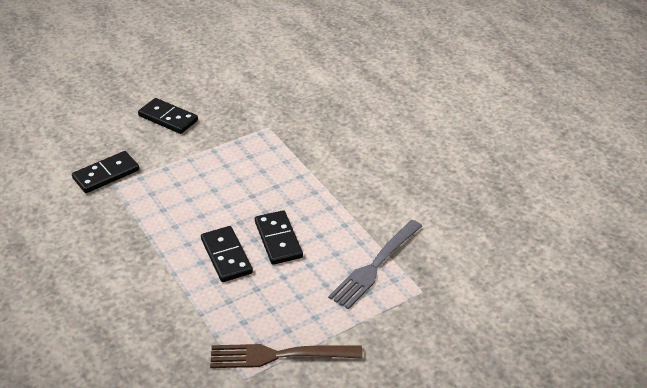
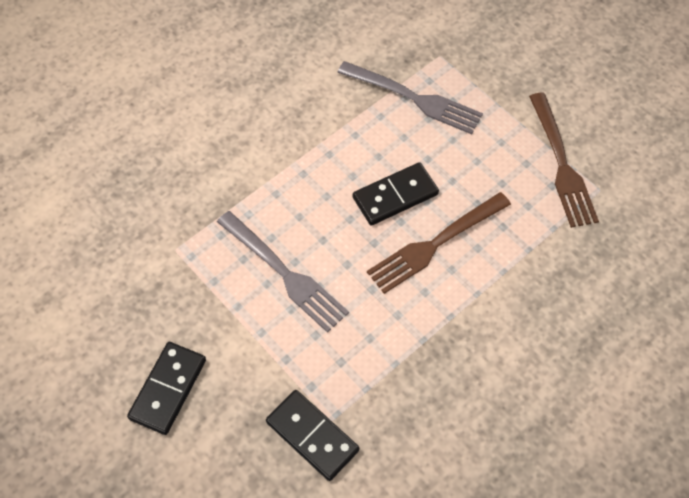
camera: 100 degrees left, 20 degrees up
black domino [201,226,253,282] -> brown fork [367,192,511,294]
none -> grey fork [217,211,349,333]

